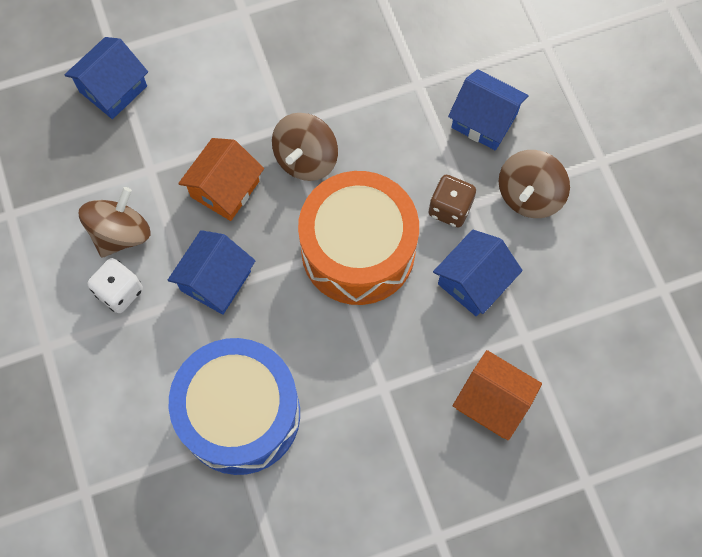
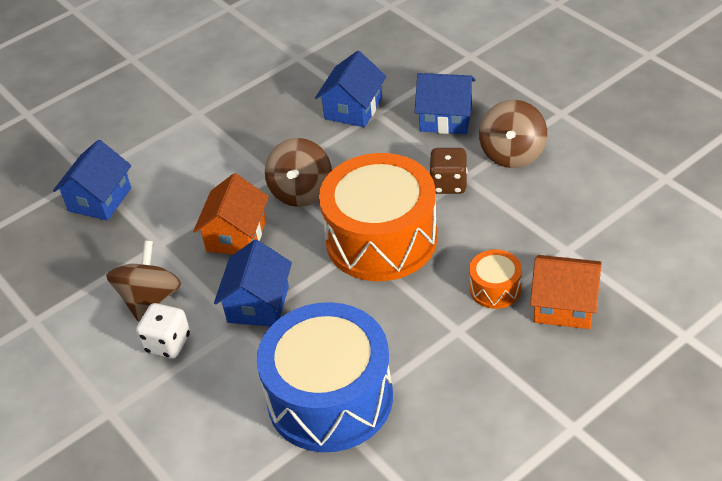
camera: 15 degrees left, 25 degrees down
blue house [433,230,523,316] -> blue house moved to [315,51,386,127]
none -> orange drum [469,250,522,309]

